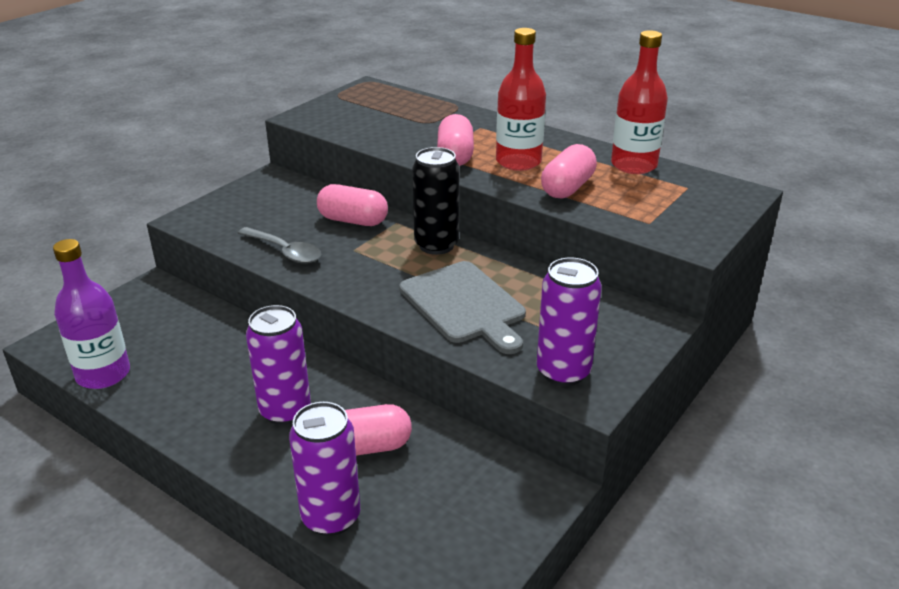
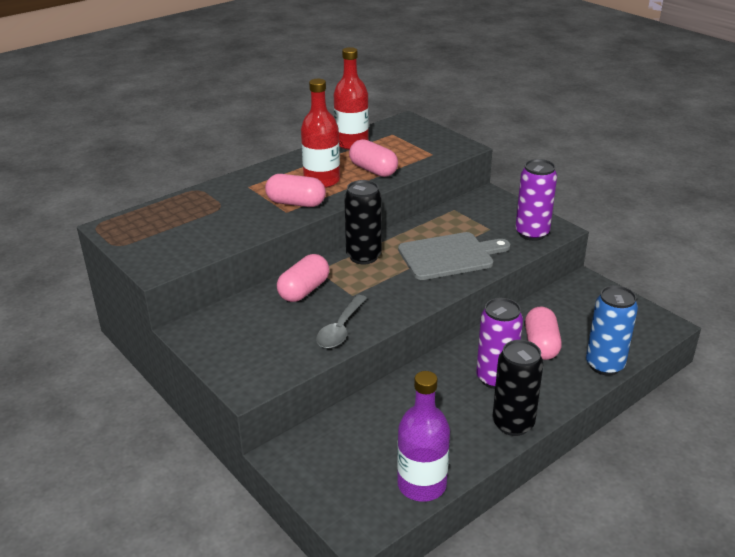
camera: 75 degrees left, 0 degrees up
grey spoon [238,227,321,264] -> grey spoon turned 150 degrees clockwise [316,295,367,349]
purple can [289,402,360,536] -> blue can [586,285,638,376]
none -> black can [492,340,544,436]

